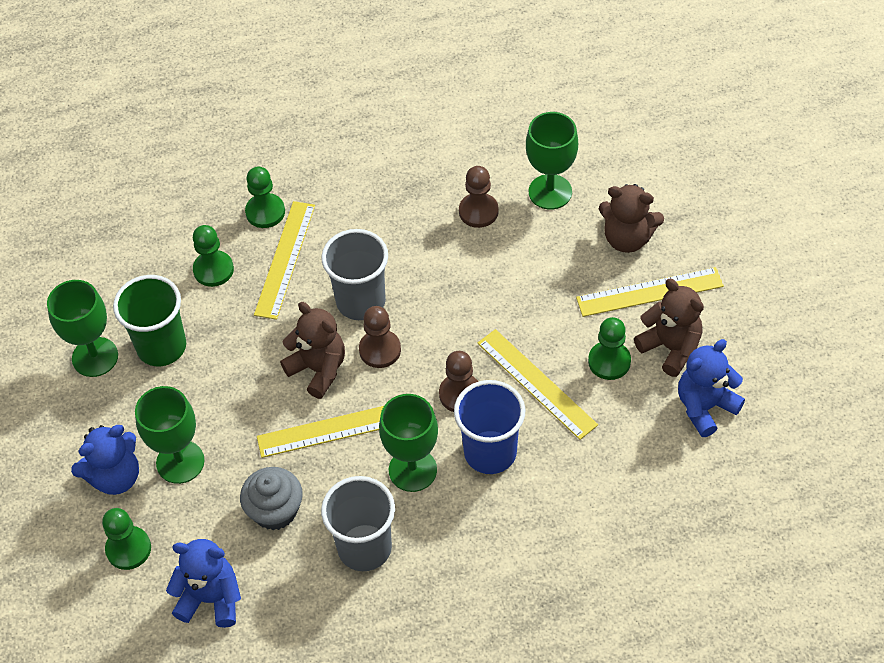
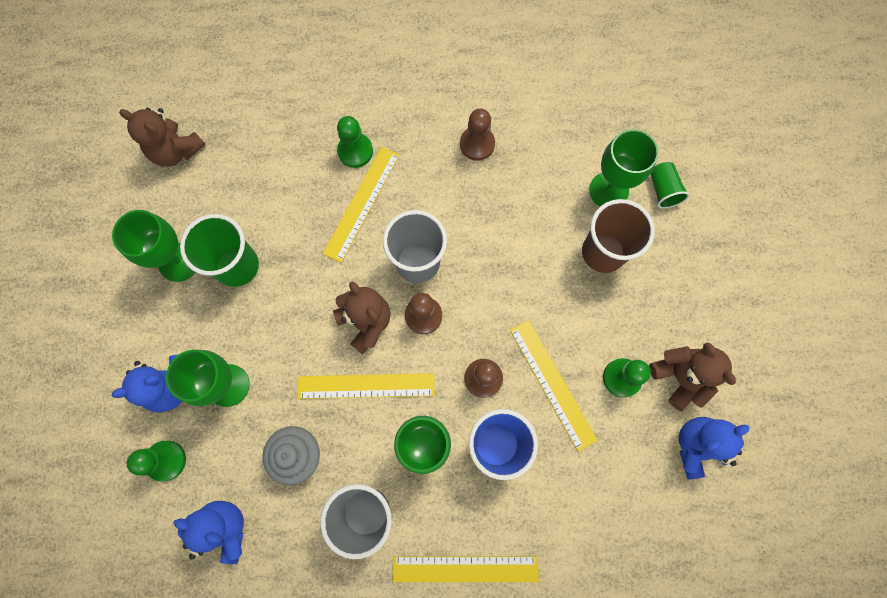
camera: 10 degrees right, 20 degrees up
green pawn [193,225,234,287] -> none
brown pawn [459,166,499,228] -> brown pawn moved to [460,108,495,161]
yellow ruler [576,267,724,317] -> yellow ruler moved to [393,556,539,582]
brown teddy bear [599,184,664,253] -> brown teddy bear moved to [119,108,205,167]
none -> brown cup [582,199,655,273]
none -> green cup [651,162,690,208]

